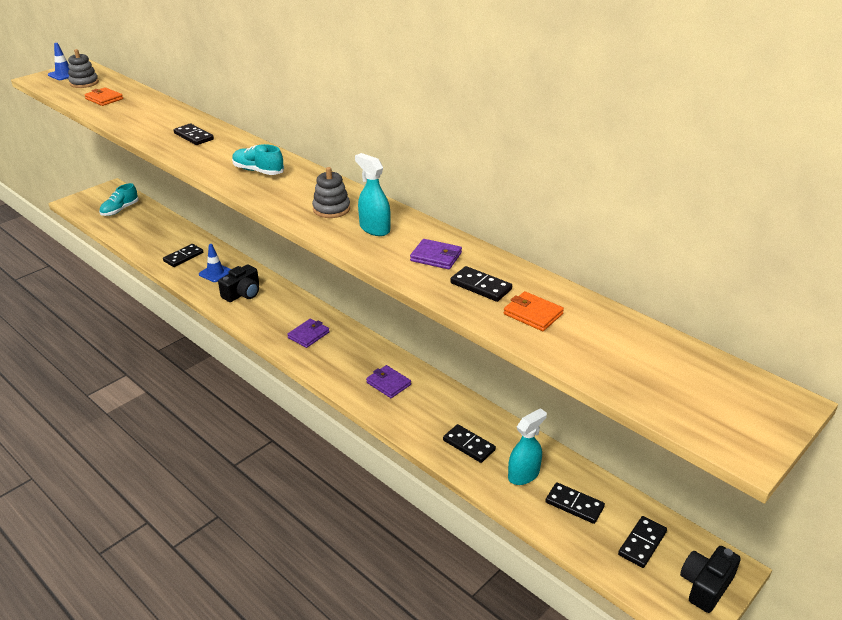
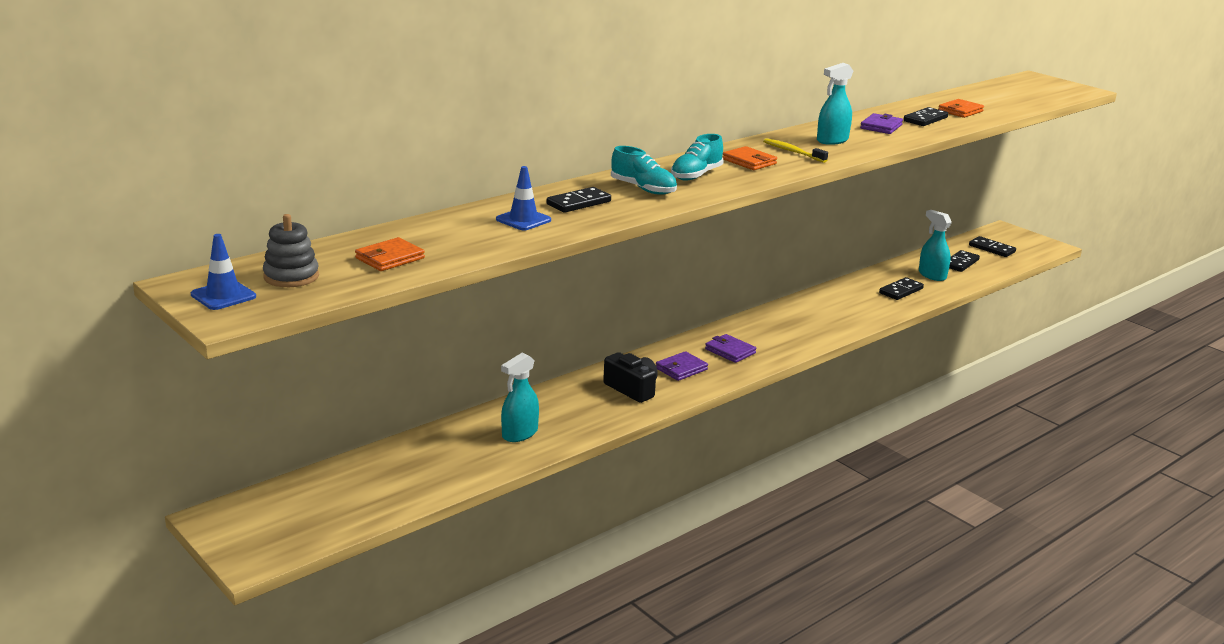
camera: 85 degrees left, 10 degrees down
turquoise shoe [99,183,139,216] -> turquoise shoe moved to [611,146,677,195]
black domino [163,244,203,267] -> turquoise spray bottle [501,353,539,442]
blue traffic cone [199,244,231,282] -> blue traffic cone moved to [496,166,551,230]
grey stacking toy [312,167,350,218] -> yellow toothbrush [763,138,828,163]
purple wallet [366,365,411,398] -> purple wallet moved to [656,351,708,381]
black camera [680,546,741,613] -> none
none -> orange wallet [722,146,777,170]

